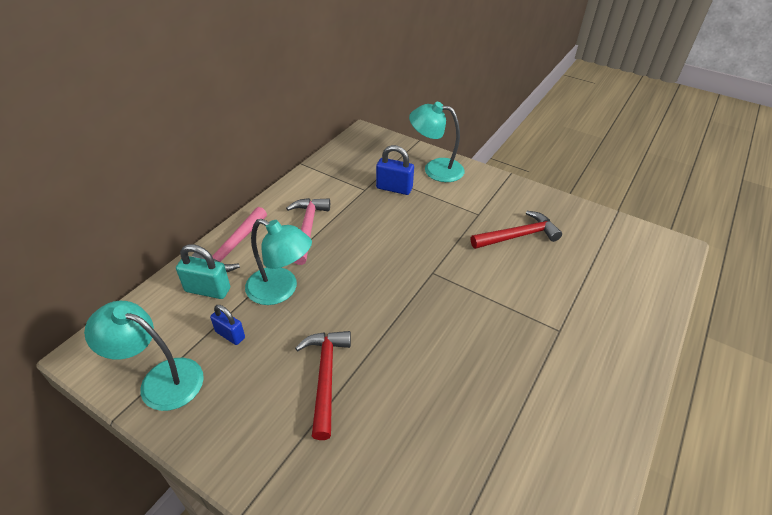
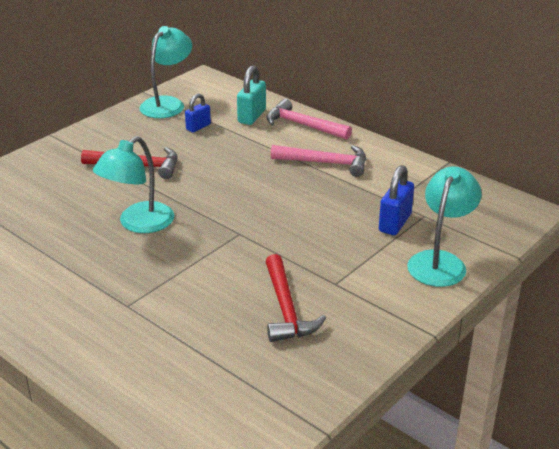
camera: 100 degrees right, 10 degrees down
turquoise lamp [245,219,312,305] -> turquoise lamp moved to [93,136,174,233]

